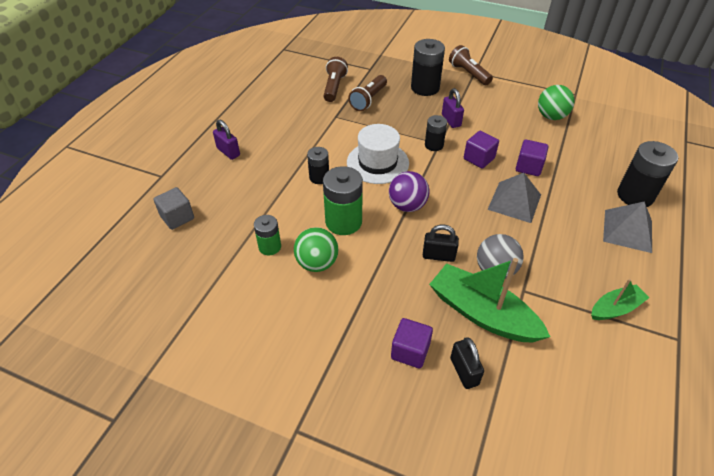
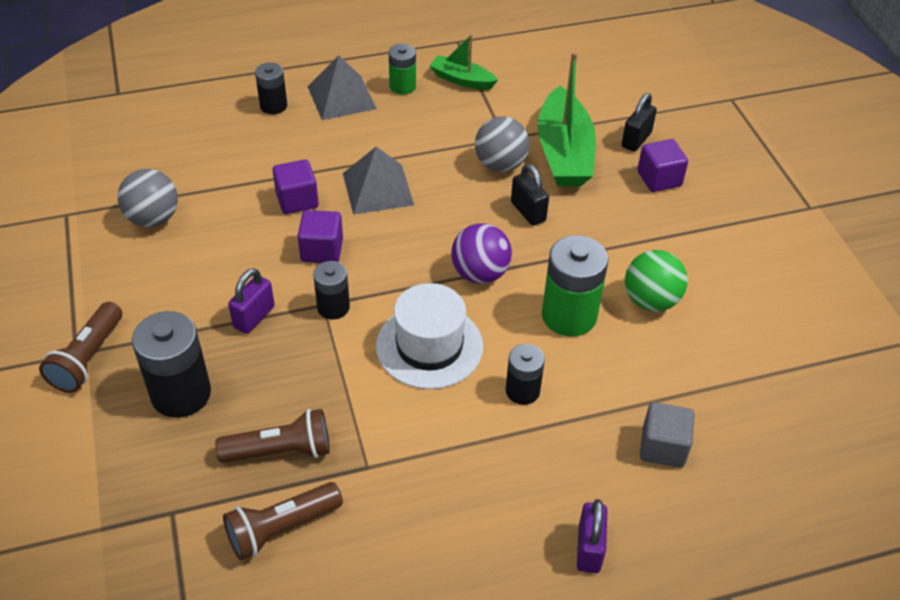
camera: 130 degrees left, 0 degrees up
grey cube [154,187,194,230] -> grey cube moved to [640,402,695,468]
green battery [254,215,281,256] -> green battery moved to [389,44,416,95]
green ball [538,85,575,120] -> grey ball [117,169,178,227]
black battery [617,141,678,207] -> black battery [255,63,287,114], size x0.59

